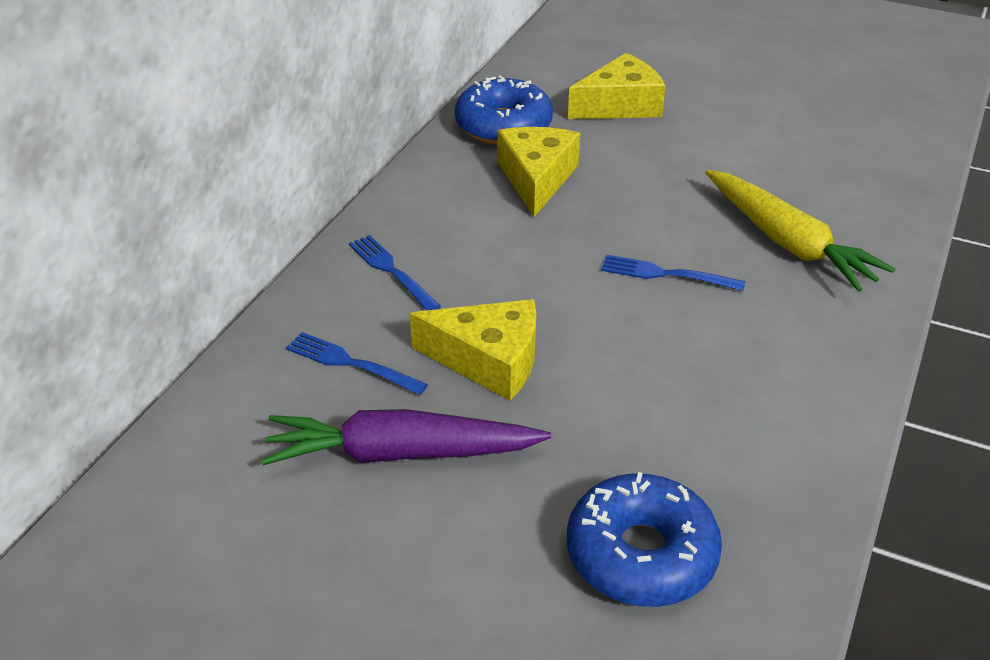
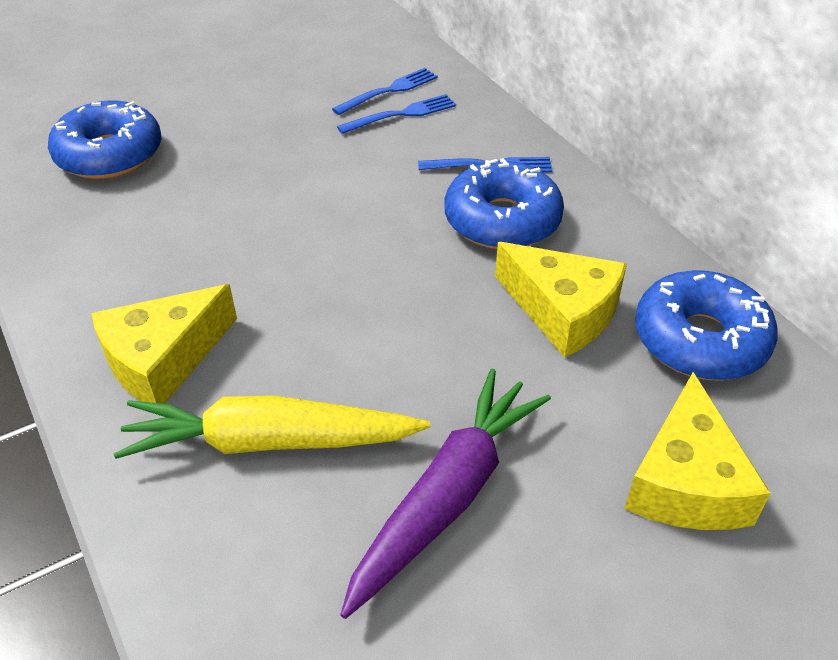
camera: 125 degrees right, 5 degrees up
purple carrot [261,409,551,465] -> purple carrot moved to [340,369,551,619]
yellow cheese [410,299,536,401] -> yellow cheese moved to [91,284,237,404]
blue fork [601,255,745,291] -> blue fork moved to [332,68,438,115]
none -> blue donut [445,158,564,249]

